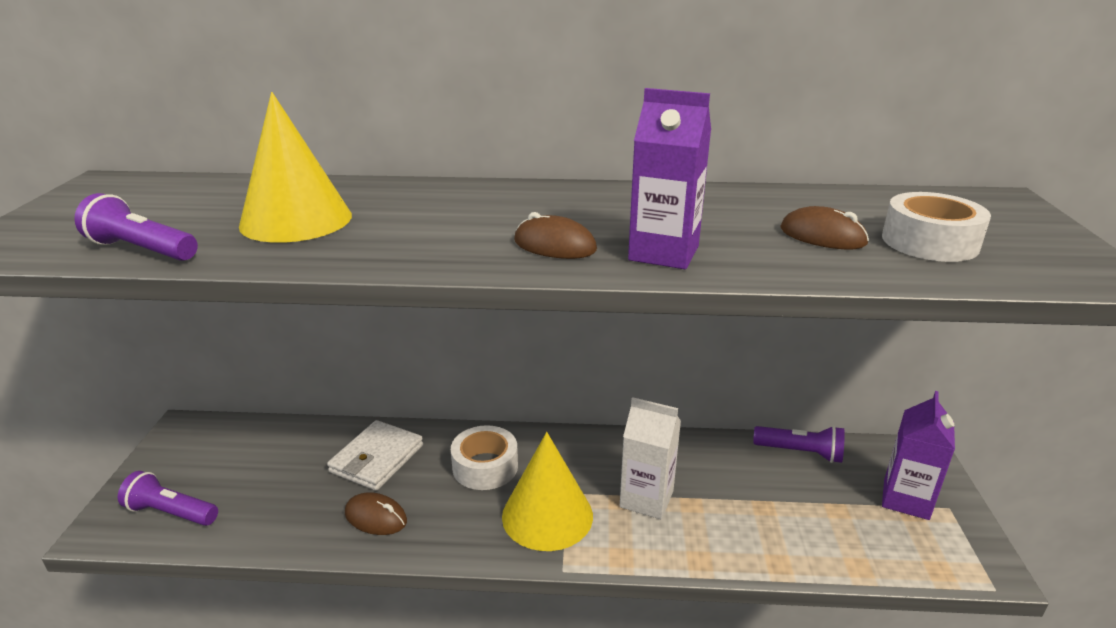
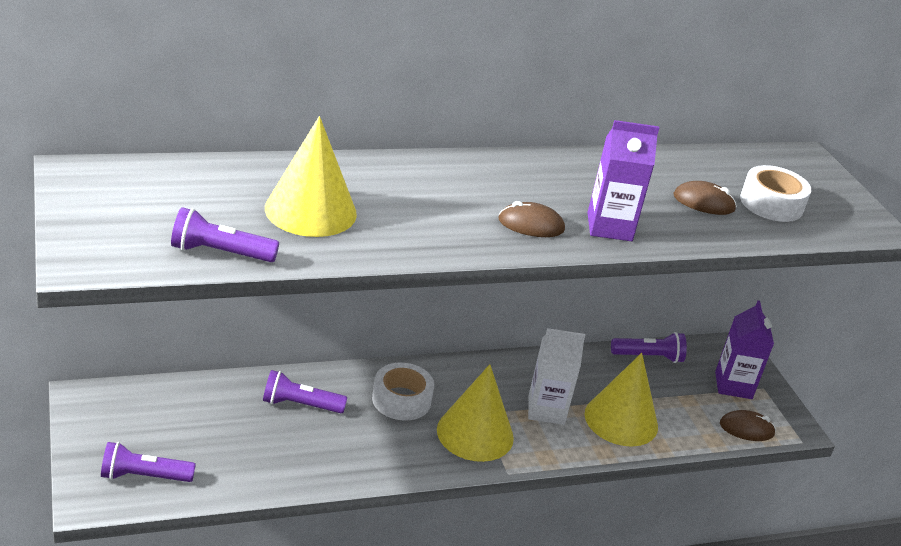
camera: 25 degrees left, 5 degrees up
white wallet [327,420,423,491] -> purple flashlight [263,370,348,413]
brown mouse [345,492,407,535] -> brown mouse moved to [720,410,776,441]
none -> yellow cone [585,353,658,446]

